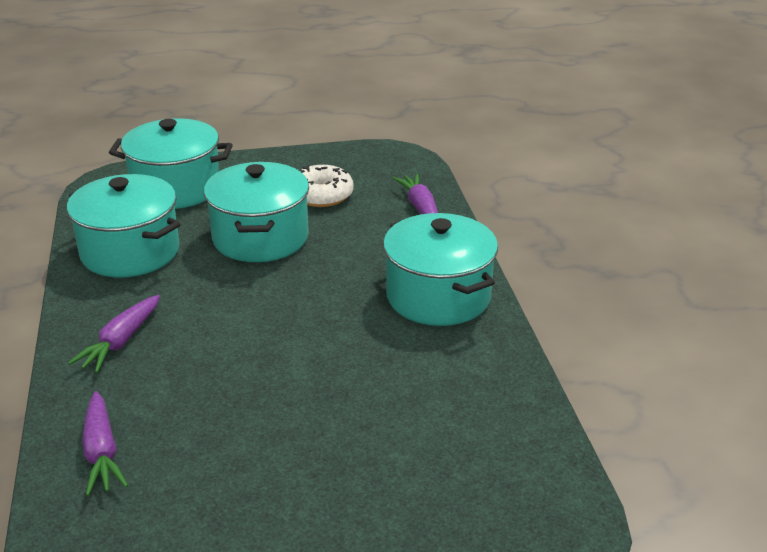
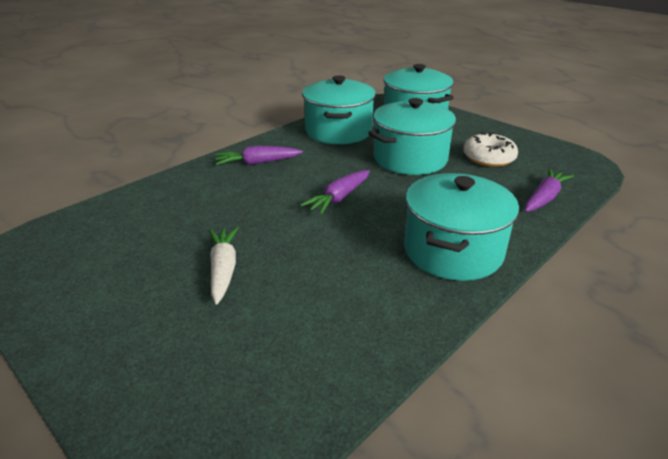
camera: 55 degrees right, 0 degrees up
purple carrot [82,391,128,496] -> purple carrot moved to [300,170,370,215]
none -> white carrot [209,227,238,304]

